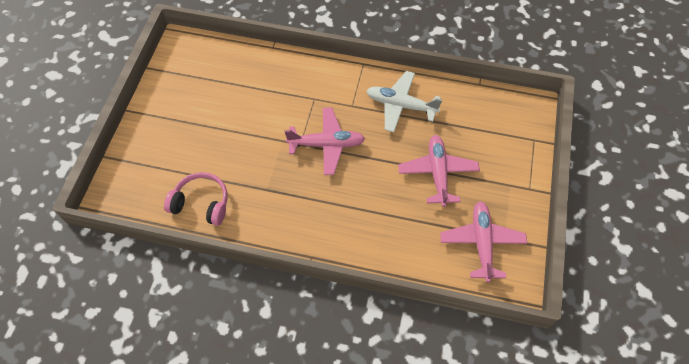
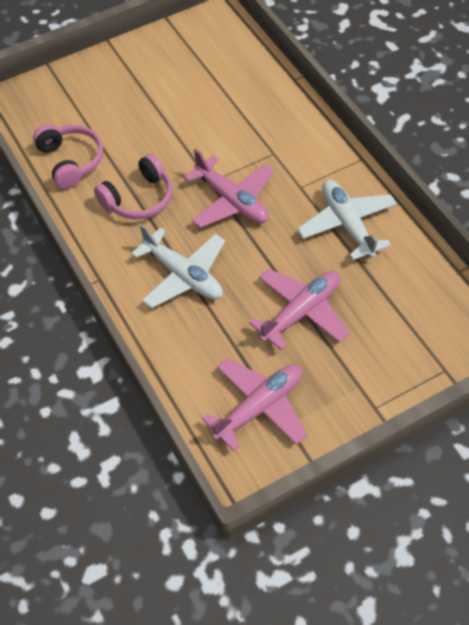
camera: 50 degrees right, 5 degrees down
none -> pink headphones [94,154,172,219]
none -> white plane [131,224,225,308]

